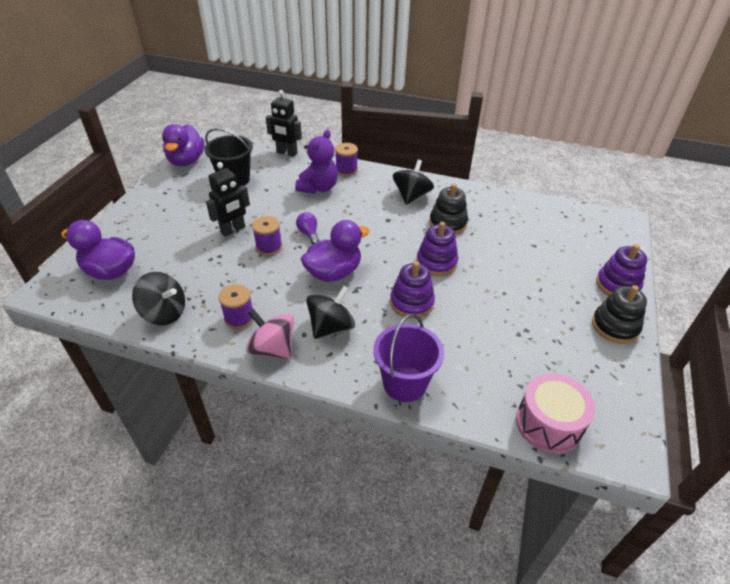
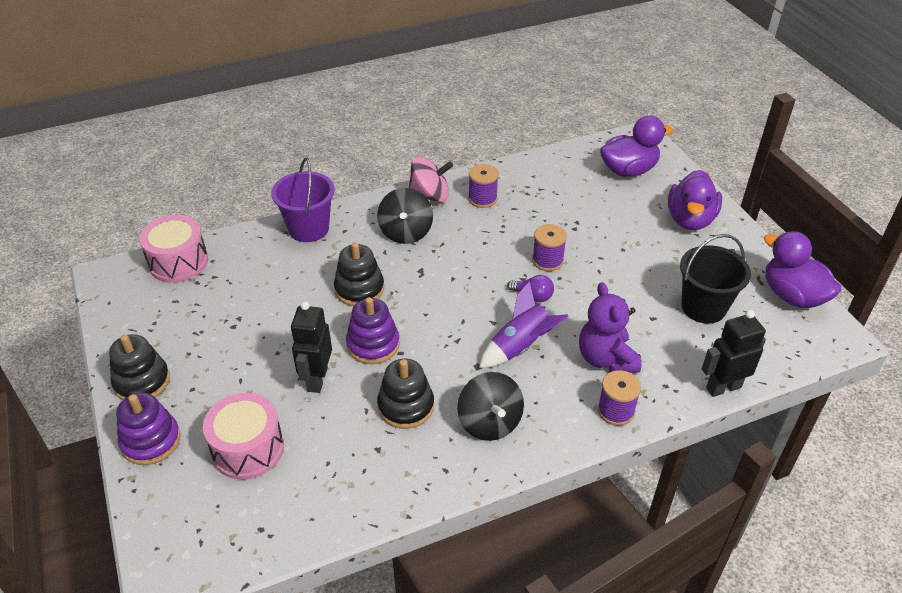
camera: 140 degrees right, 0 degrees up
black spinning top [132,272,185,325] -> none
black robot [206,162,250,237] -> black robot moved to [291,302,332,393]
purple duck [301,220,370,282] -> purple duck moved to [668,170,722,230]
purple stacking toy [390,261,435,319] -> black stacking toy [334,242,384,306]
none -> pink drum [203,393,284,480]
none -> purple rocket [479,281,569,368]

